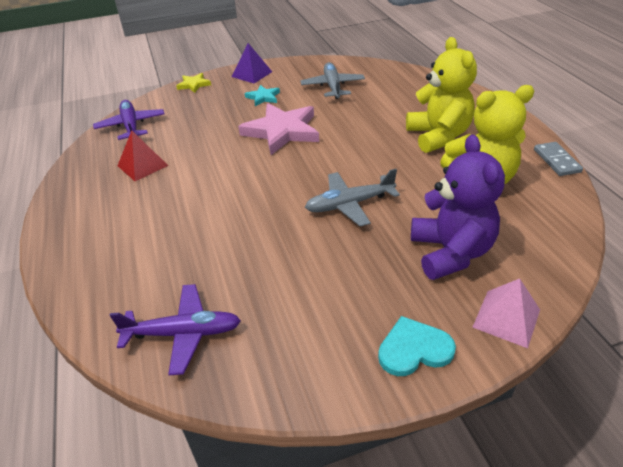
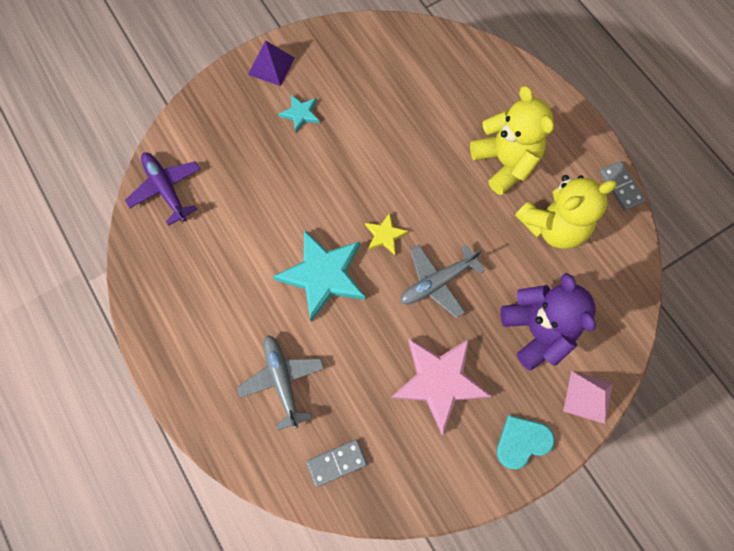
camera: 15 degrees left, 30 degrees up
purple plane [109,284,241,375] -> grey domino [306,439,367,487]
red pyramid [117,130,168,181] -> none
yellow star [176,73,211,93] -> yellow star moved to [365,213,408,255]
pink star [238,103,319,155] -> pink star moved to [391,339,492,435]
grey plane [301,62,365,99] -> grey plane moved to [237,335,324,430]
none -> turquoise star [273,230,365,322]

